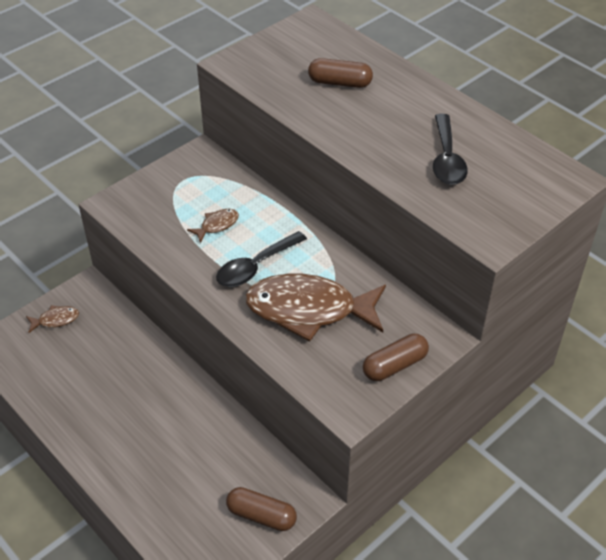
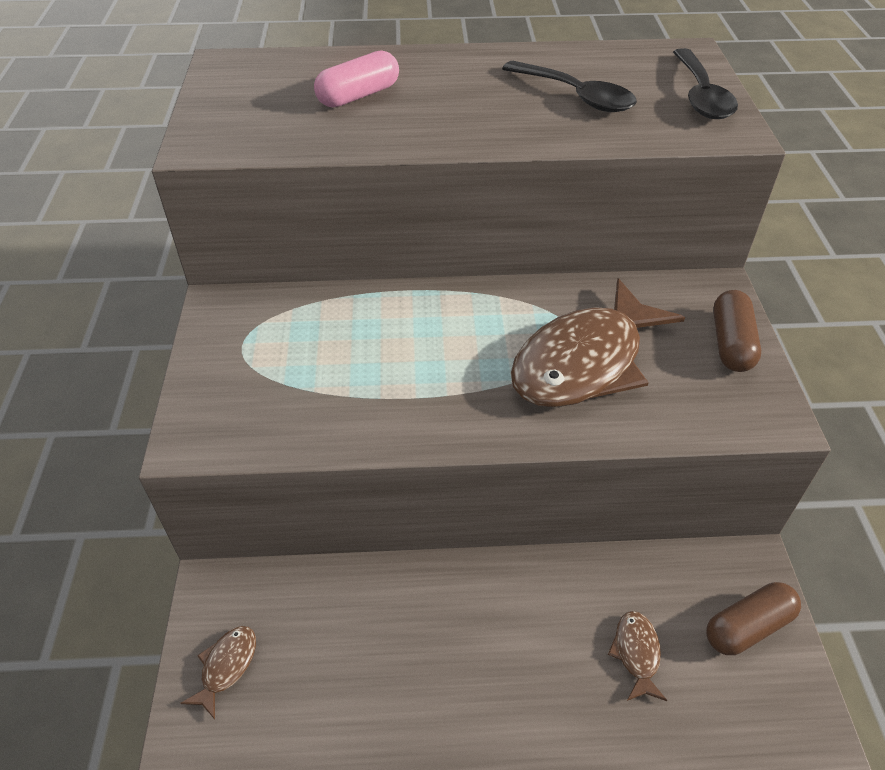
camera: 50 degrees left, 0 degrees up
brown fish [187,209,239,243] -> brown fish moved to [608,611,667,701]
black spoon [216,231,307,287] -> black spoon moved to [673,48,738,119]
brown capsule [308,58,373,88] -> pink capsule [314,50,399,108]

